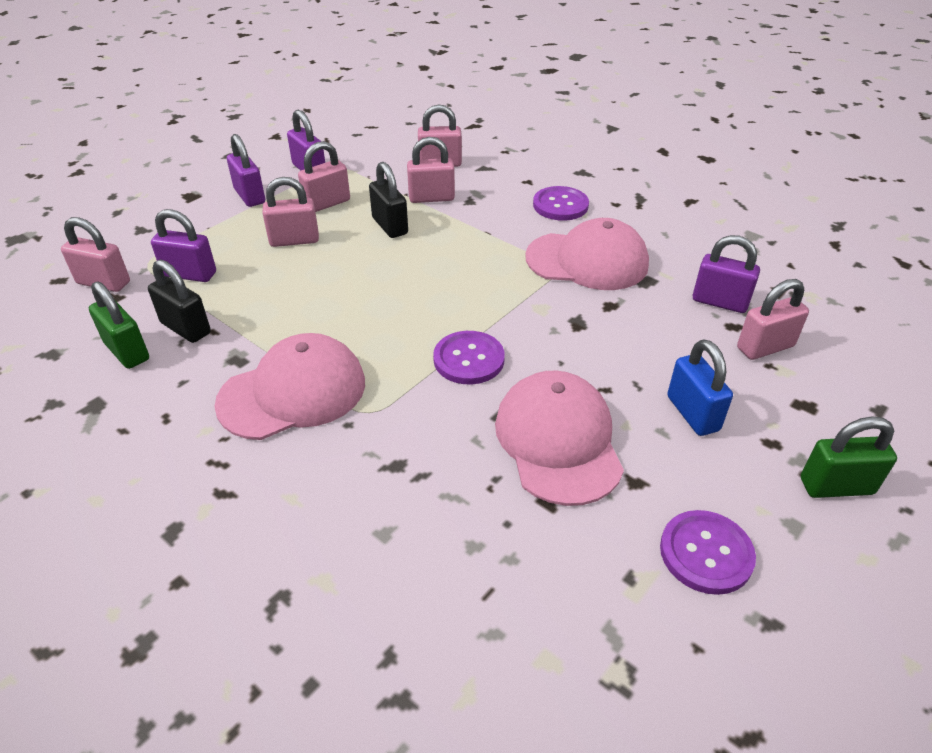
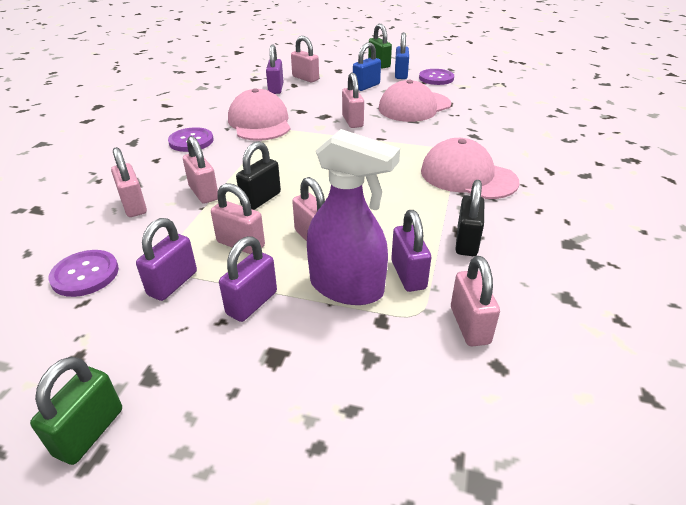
camera: 115 degrees left, 5 degrees down
green padlock [89,281,149,369] -> green padlock moved to [30,357,122,465]
purple button [433,331,505,384] -> purple button moved to [49,250,119,297]
none -> purple spray bottle [307,129,400,305]
none -> pink padlock [342,72,364,128]
none -> blue padlock [395,32,409,79]

